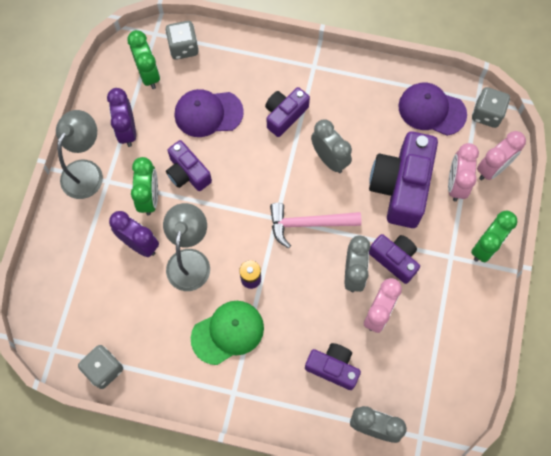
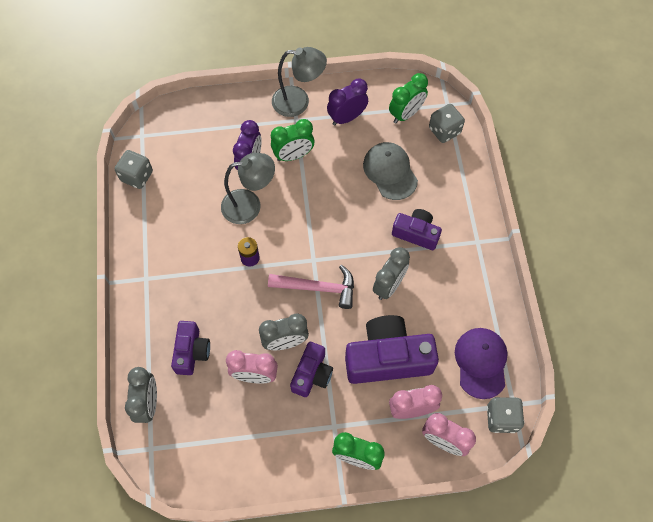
camera: 70 degrees right, 5 degrees down
purple camera [166,140,212,191] -> none
purple cap [175,89,244,137] -> grey cap [363,142,418,200]
green cap [191,301,264,365] -> none
pink hammer [270,203,361,248] -> pink hammer turned 120 degrees clockwise [268,265,354,309]

